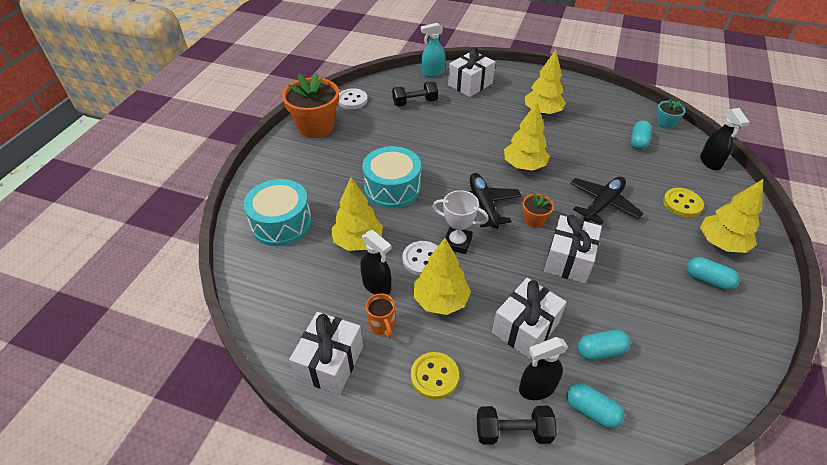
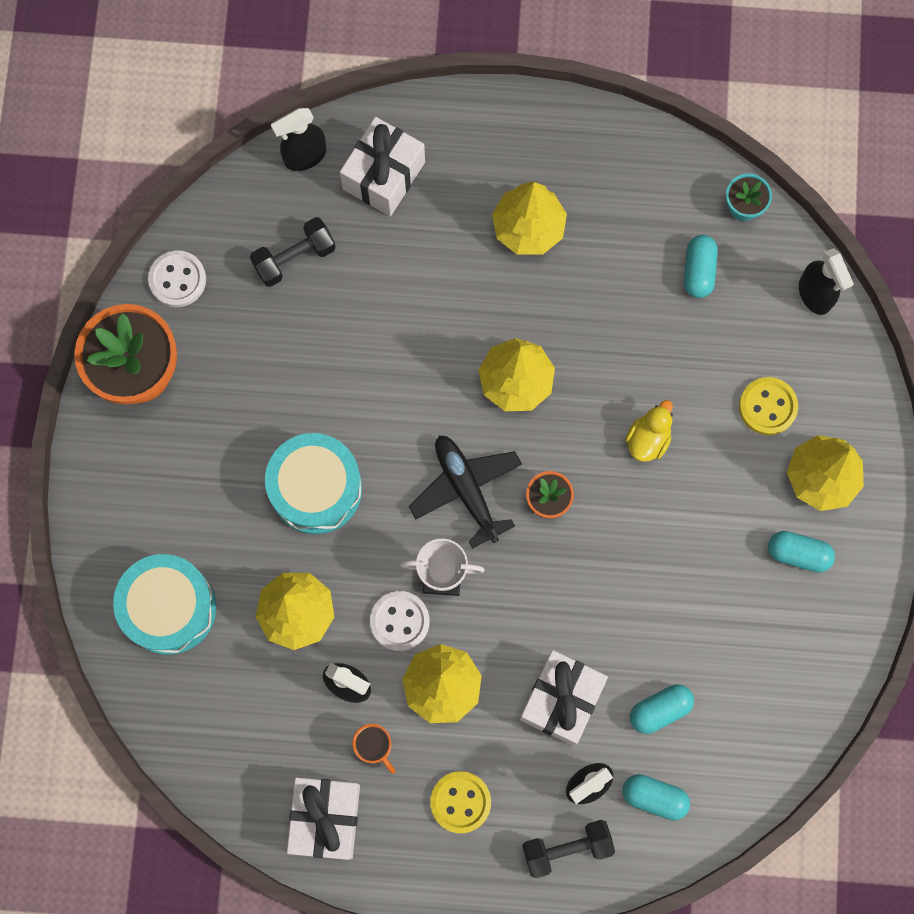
camera: 15 degrees left, 30 degrees up
turquoise spray bottle [421,23,446,77] -> black spray bottle [271,108,326,171]
white gift [544,215,602,284] -> none
black plane [570,177,644,225] -> yellow duck [625,400,673,462]

